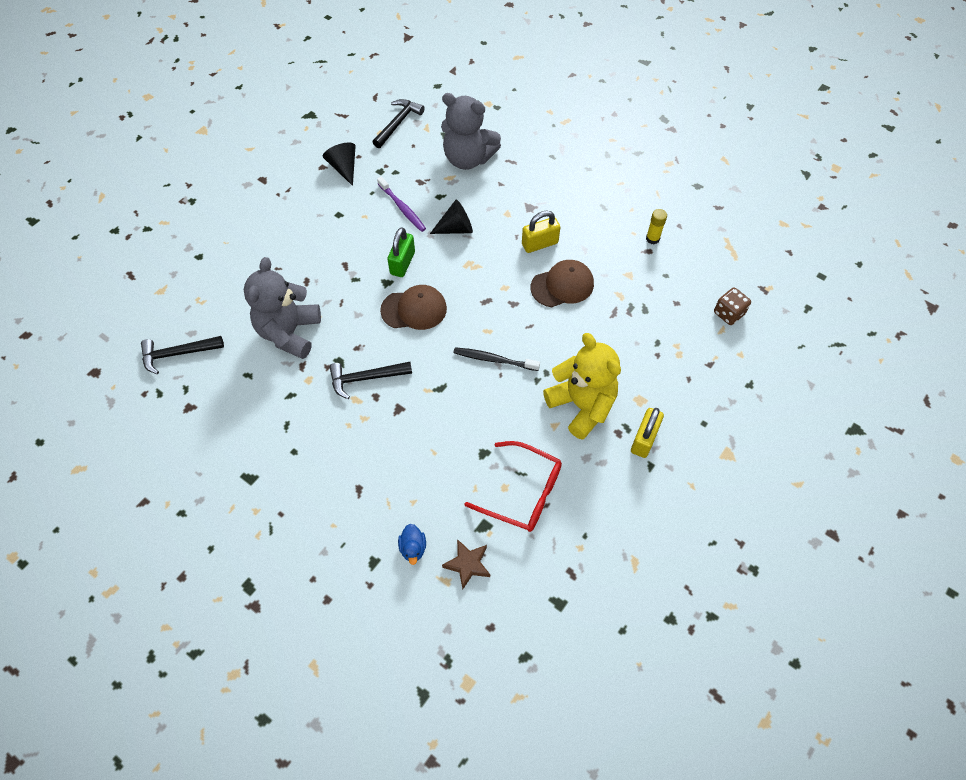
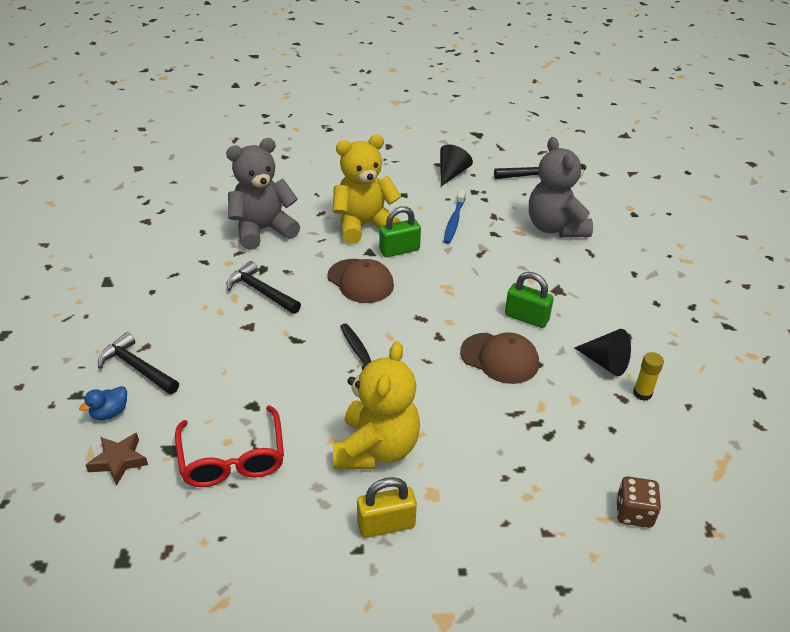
camera: 50 degrees right, 20 degrees down
black hammer [141,336,224,374] -> black hammer moved to [98,332,179,394]
purple toothbrush [377,177,426,232] -> blue toothbrush [443,190,466,244]
black cone [430,200,473,234] -> black cone moved to [575,329,631,376]
yellow padlock [522,210,560,253] -> green padlock [505,272,554,328]
none -> yellow teddy bear [333,134,401,244]

